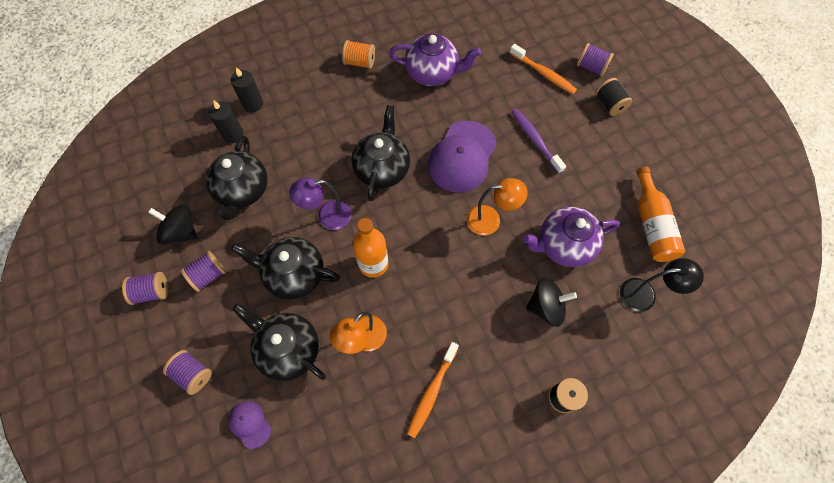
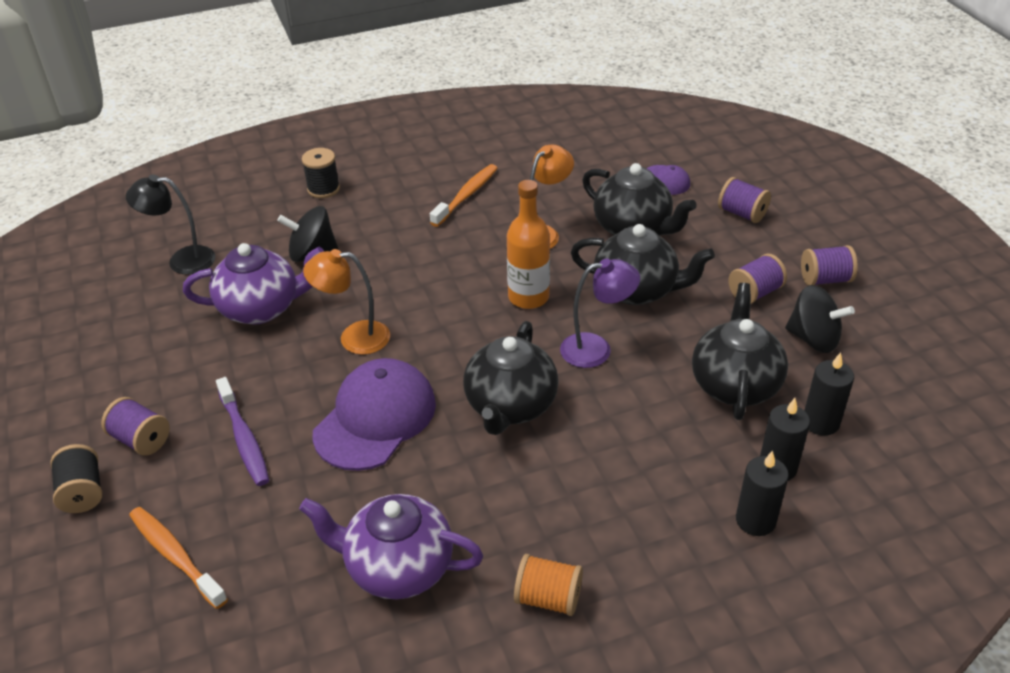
camera: 175 degrees left, 25 degrees down
purple spool [577,43,614,76] -> purple spool moved to [101,397,170,456]
orange bottle [637,167,685,262] -> none
none -> black candle [804,352,854,436]

